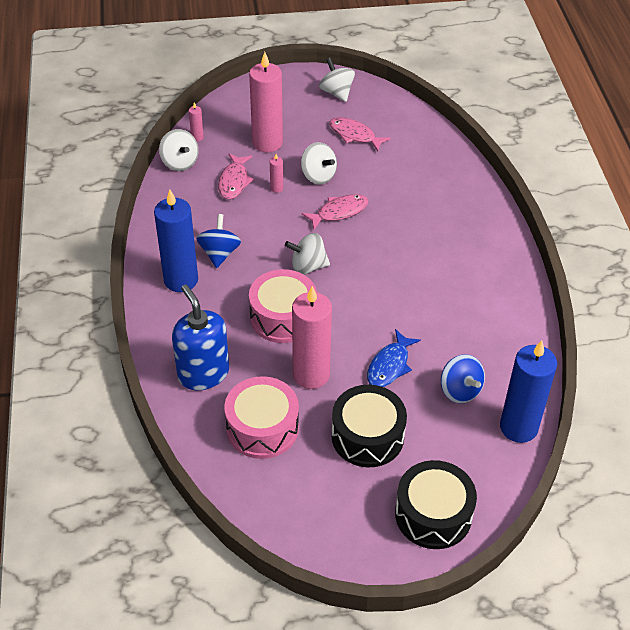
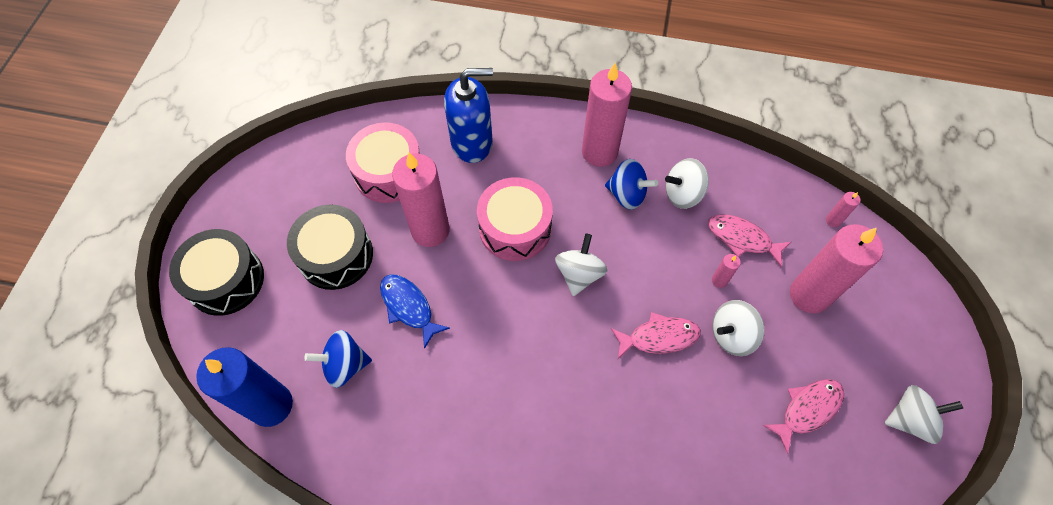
camera: 110 degrees right, 15 degrees up
blue candle [154,189,198,292] -> pink candle [582,63,632,167]
white spinning top [159,129,199,171] -> white spinning top moved to [665,158,709,209]
pink fish [302,194,369,230] -> pink fish turned 90 degrees counterclockwise [611,312,701,359]

